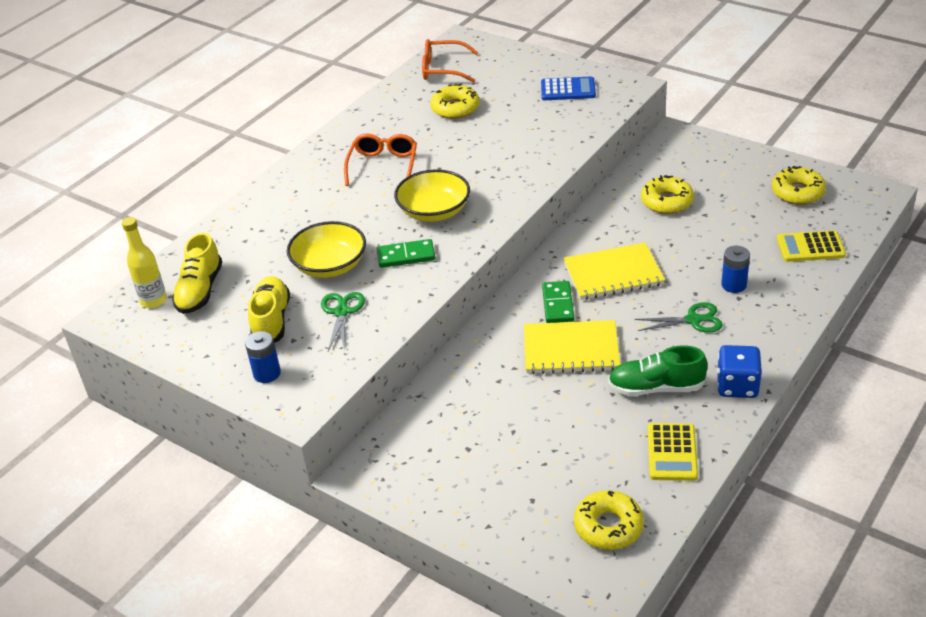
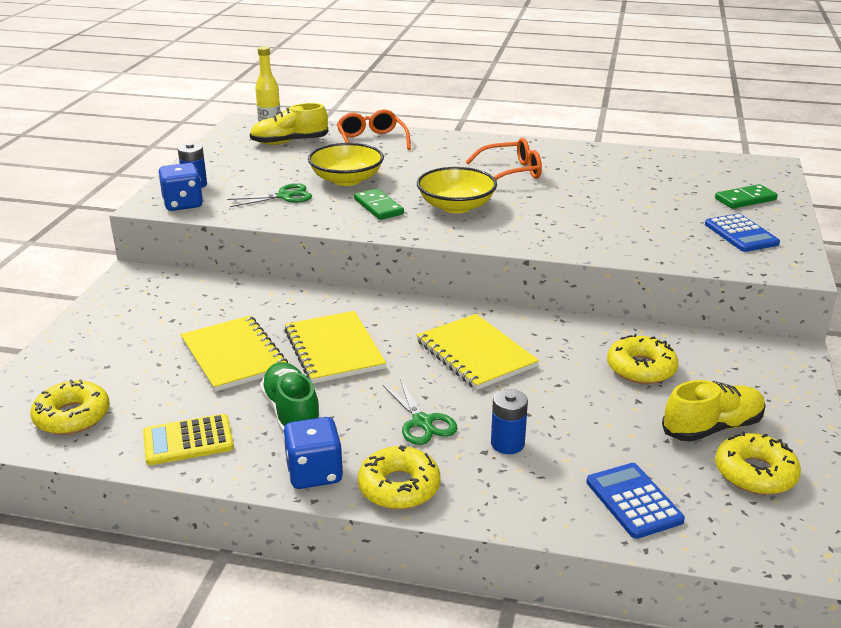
camera: 65 degrees right, 10 degrees down
yellow shoe [248,276,290,343] -> yellow shoe moved to [662,380,766,442]
orange glasses [422,39,478,83] -> orange glasses moved to [337,110,411,150]
yellow donut [430,84,480,119] -> yellow donut moved to [358,445,440,509]
green domino [542,281,574,323] -> green domino moved to [715,184,778,209]
yellow calculator [777,230,846,262] -> blue calculator [586,463,685,539]
none -> blue dice [158,163,203,211]
none -> yellow notebook [180,316,288,392]

